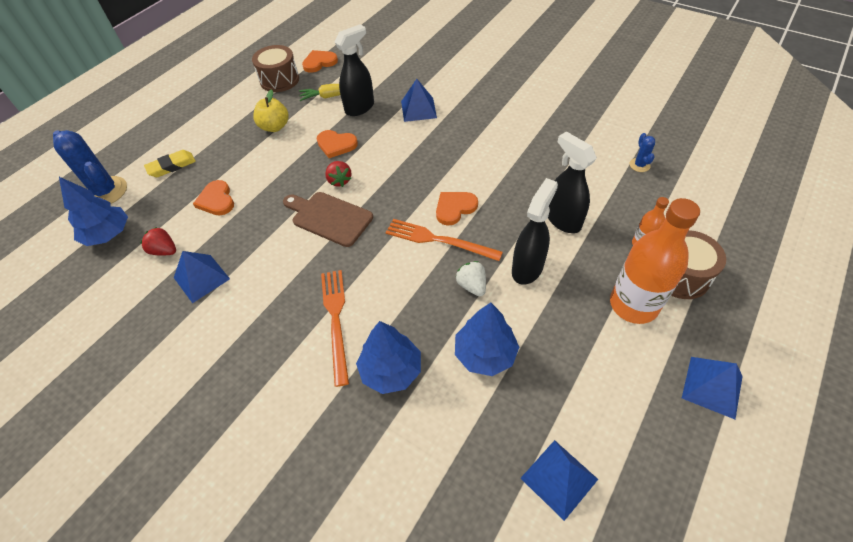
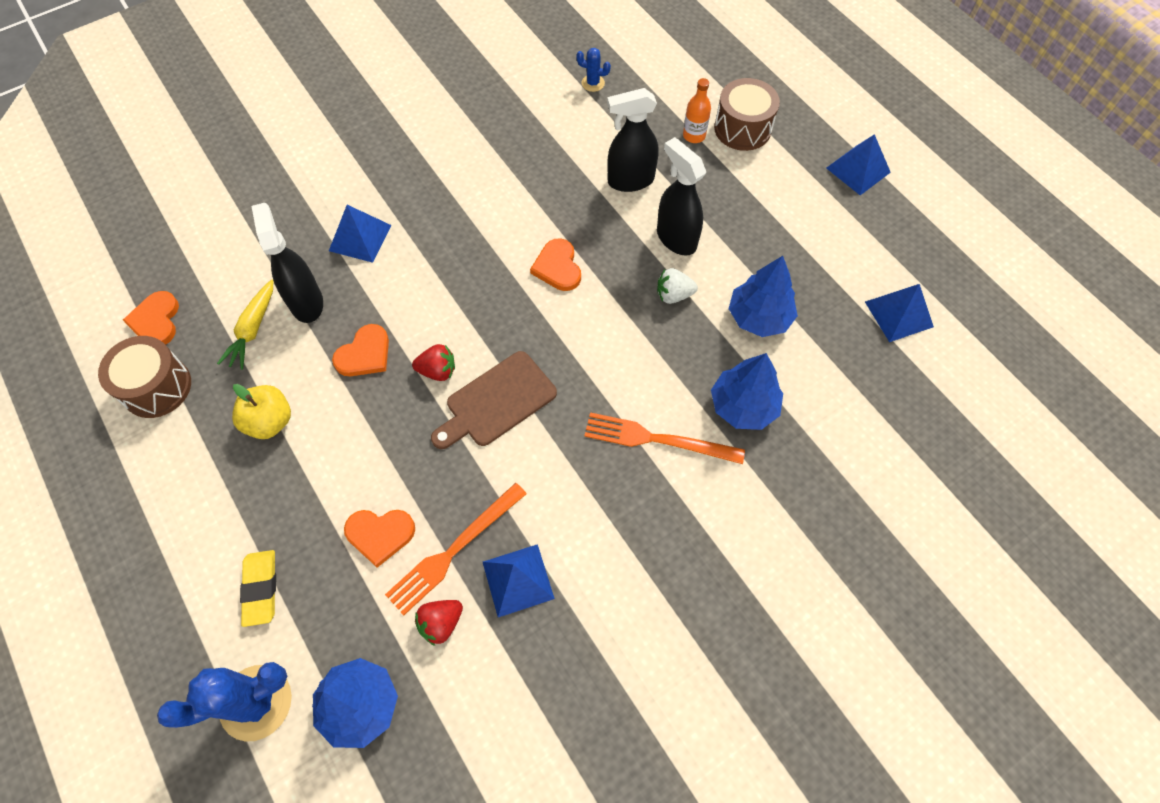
camera: 70 degrees left, 10 degrees up
orange fork [386,219,503,261] -> orange fork moved to [385,483,527,616]
orange bottle [610,198,700,324] -> none

